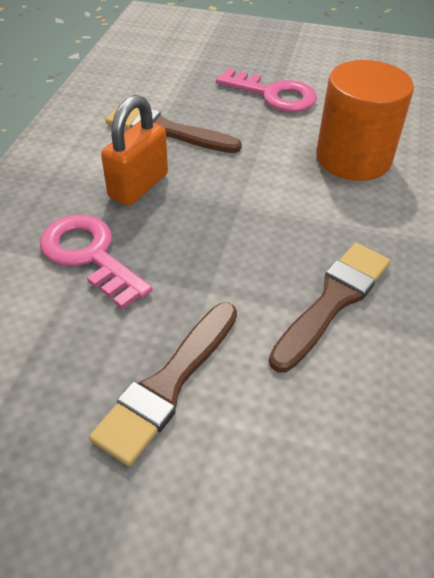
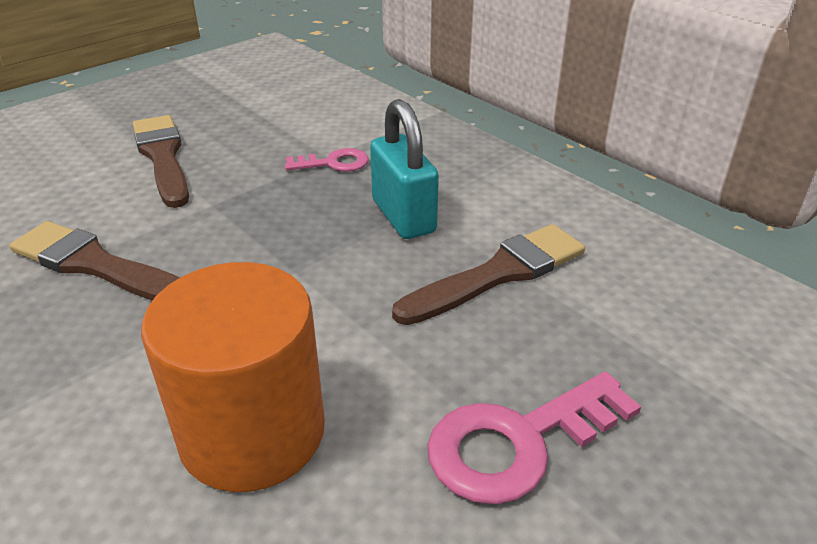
camera: 125 degrees right, 10 degrees down
pink key [40,214,153,310] -> pink key [285,148,368,172], size x0.58
orange padlock [101,95,168,206] -> turquoise padlock [370,99,439,239]
brown brush [269,243,390,372] -> brown brush turned 135 degrees clockwise [9,221,180,301]

